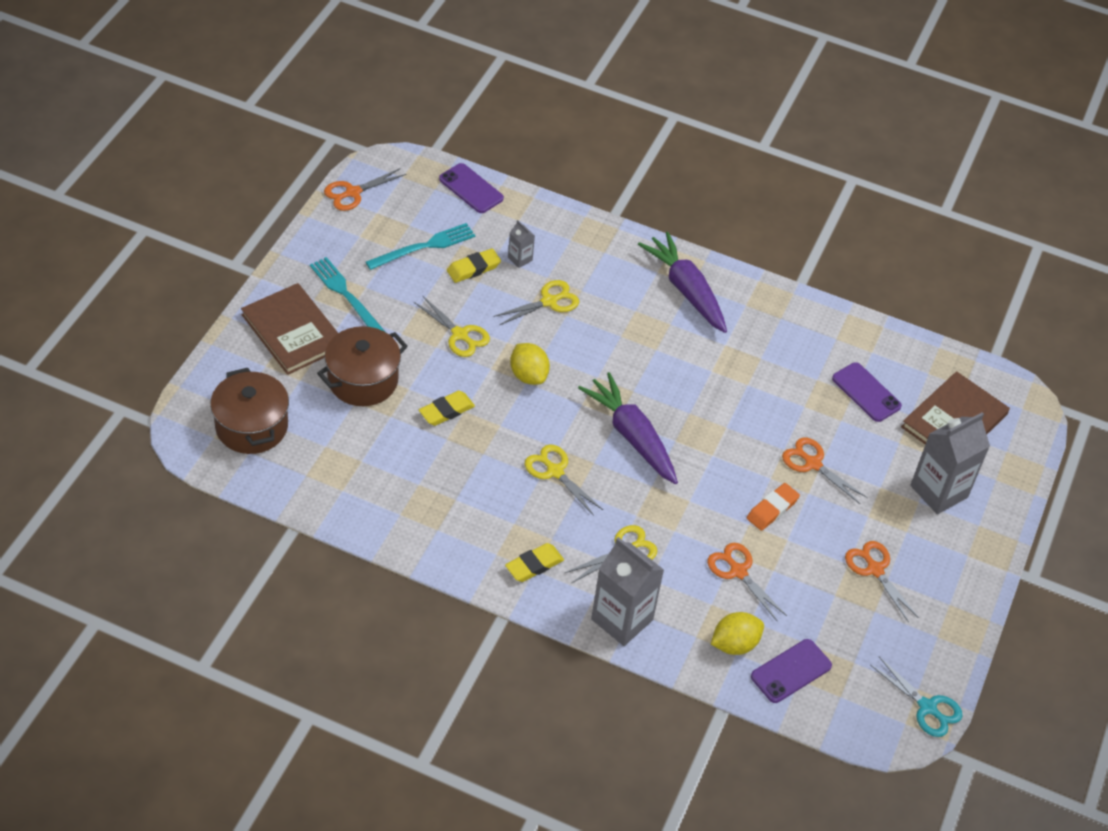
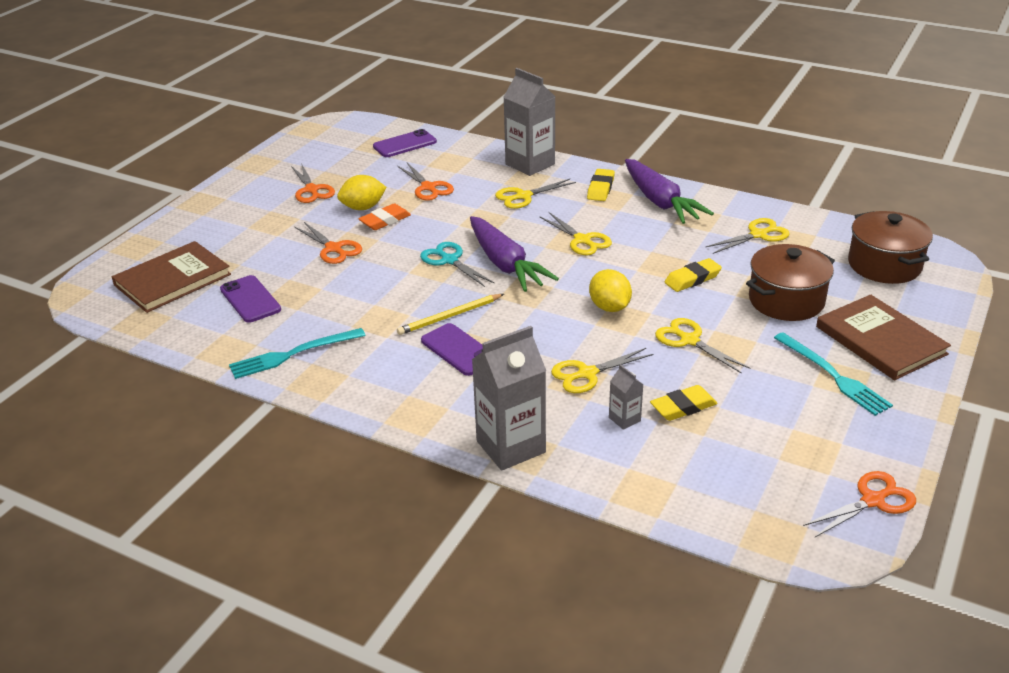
camera: 170 degrees left, 15 degrees down
turquoise fork [366,223,476,270] -> turquoise fork moved to [229,328,366,379]
purple phone [439,163,504,213] -> purple phone moved to [421,323,483,376]
yellow eraser [505,543,564,582] -> yellow eraser turned 45 degrees counterclockwise [587,169,615,201]
purple carrot [638,232,727,333] -> purple carrot moved to [625,159,714,224]
yellow lemon [711,612,764,655] -> yellow lemon moved to [337,175,387,210]
turquoise scissors [870,657,963,737] -> turquoise scissors moved to [420,242,494,287]
grey carton [910,412,990,514] -> grey carton moved to [472,326,546,471]
none -> yellow pencil [397,294,504,335]
none -> yellow scissors [706,218,790,254]

